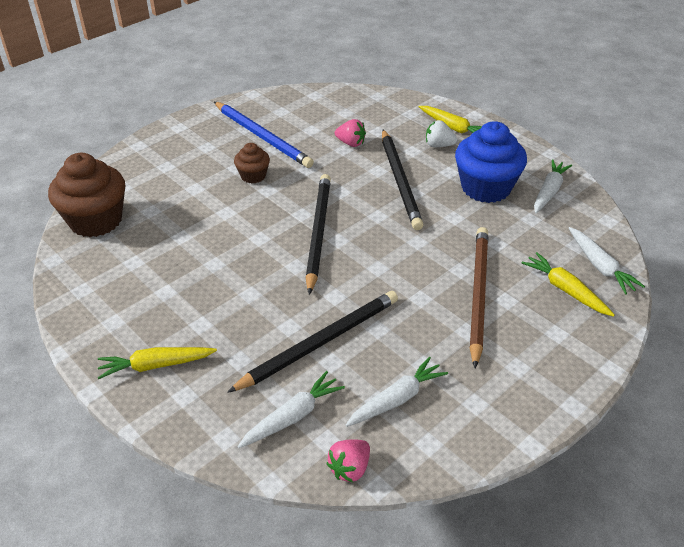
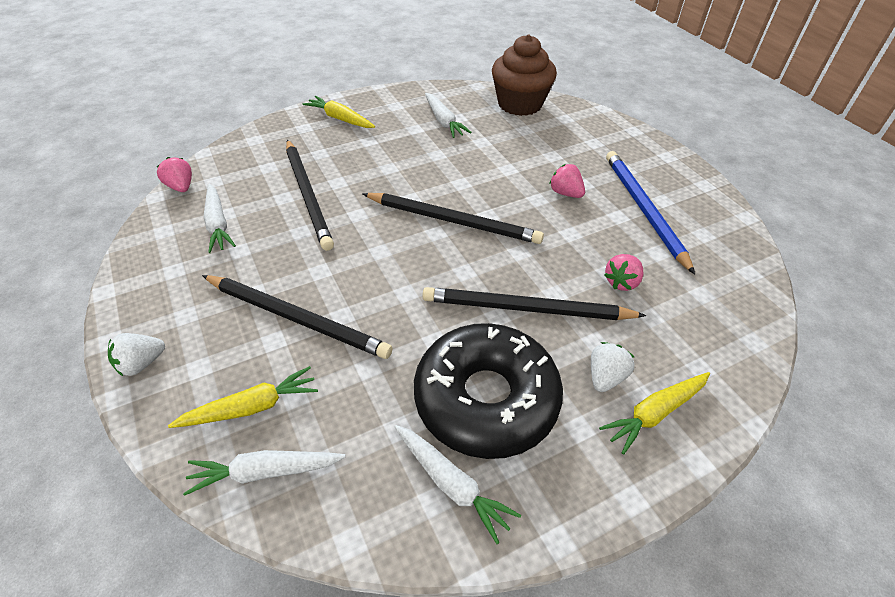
camera: 105 degrees right, 5 degrees up
yellow carrot [97,347,217,379] -> yellow carrot turned 60 degrees counterclockwise [302,96,375,128]
blue pencil [214,102,314,168] -> blue pencil turned 105 degrees clockwise [606,151,695,274]
brown cupcake [234,143,270,183] -> pink strawberry [549,164,585,198]
white carrot [238,371,345,448] -> white carrot moved to [425,93,472,138]
blue cupcake [455,121,527,203] -> black donut [414,323,563,459]
brown pencil [469,227,488,368] -> black pencil [202,275,393,359]
none -> white strawberry [108,333,165,376]

